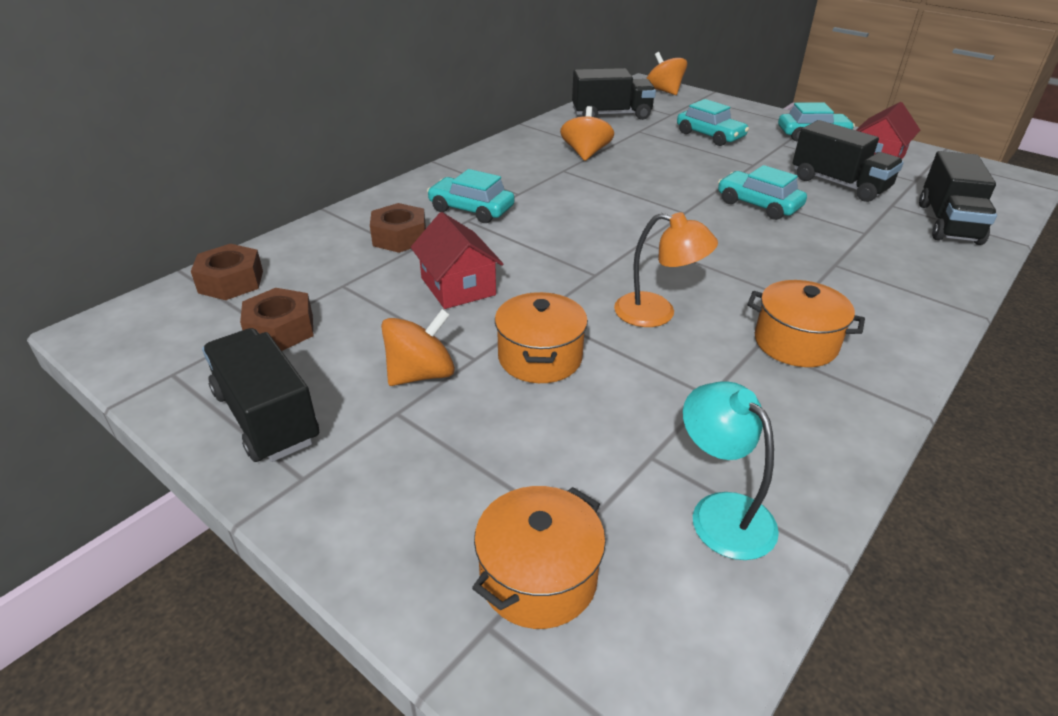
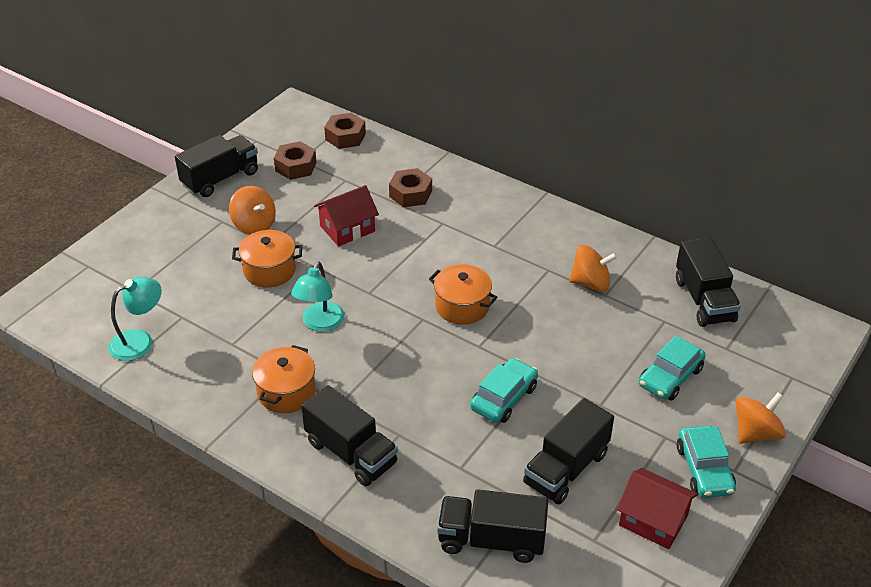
camera: 85 degrees right, 5 degrees up
turquoise car [427,169,515,223] -> none
orange pot [472,486,606,629] -> orange pot moved to [429,264,497,325]
orange lamp [614,212,718,327] -> turquoise lamp [291,262,345,332]
orange spinning top [646,52,687,95] -> orange spinning top moved to [736,392,786,444]
none -> black truck [301,385,398,486]

